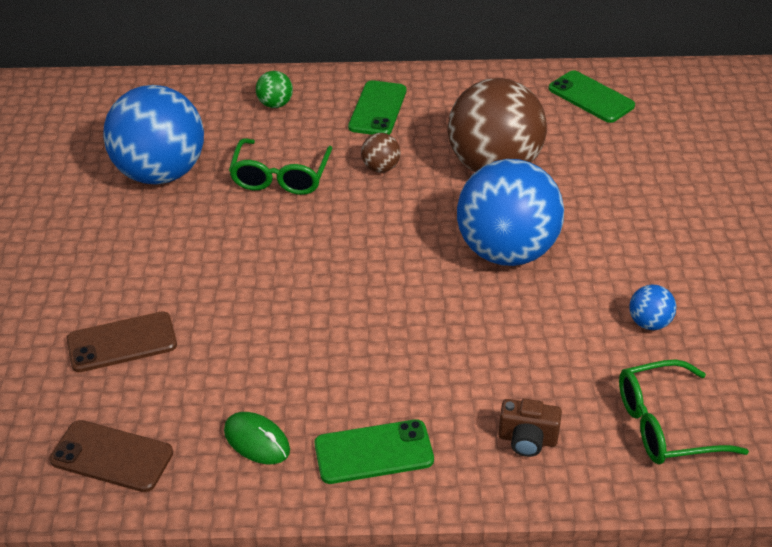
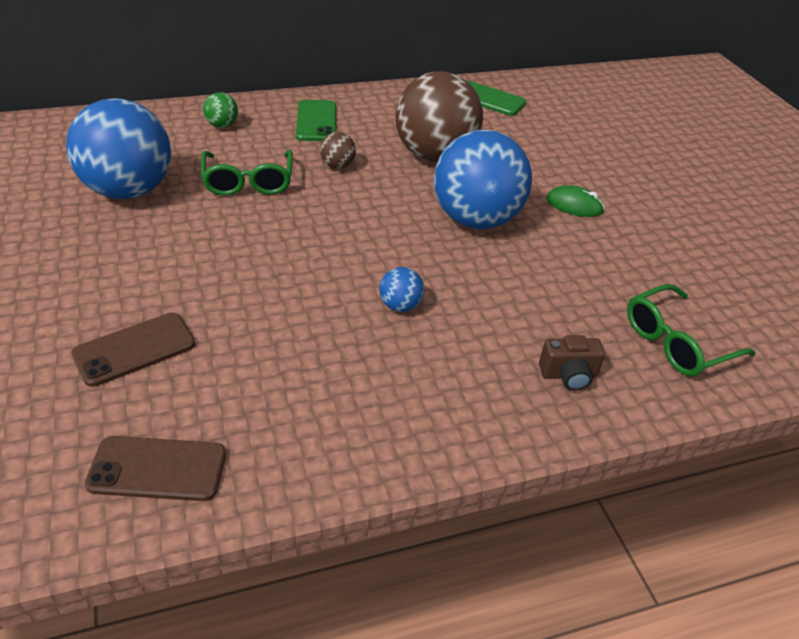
camera: 20 degrees left, 0 degrees up
green mouse [224,412,290,464] -> green mouse moved to [546,185,605,217]
green phone [315,419,434,484] -> none
blue ball [629,284,676,330] -> blue ball moved to [379,267,424,312]

